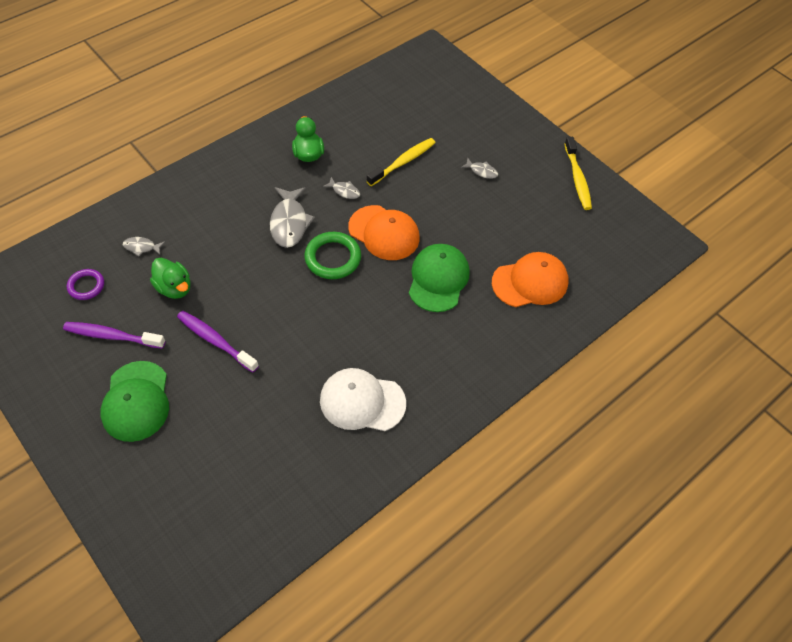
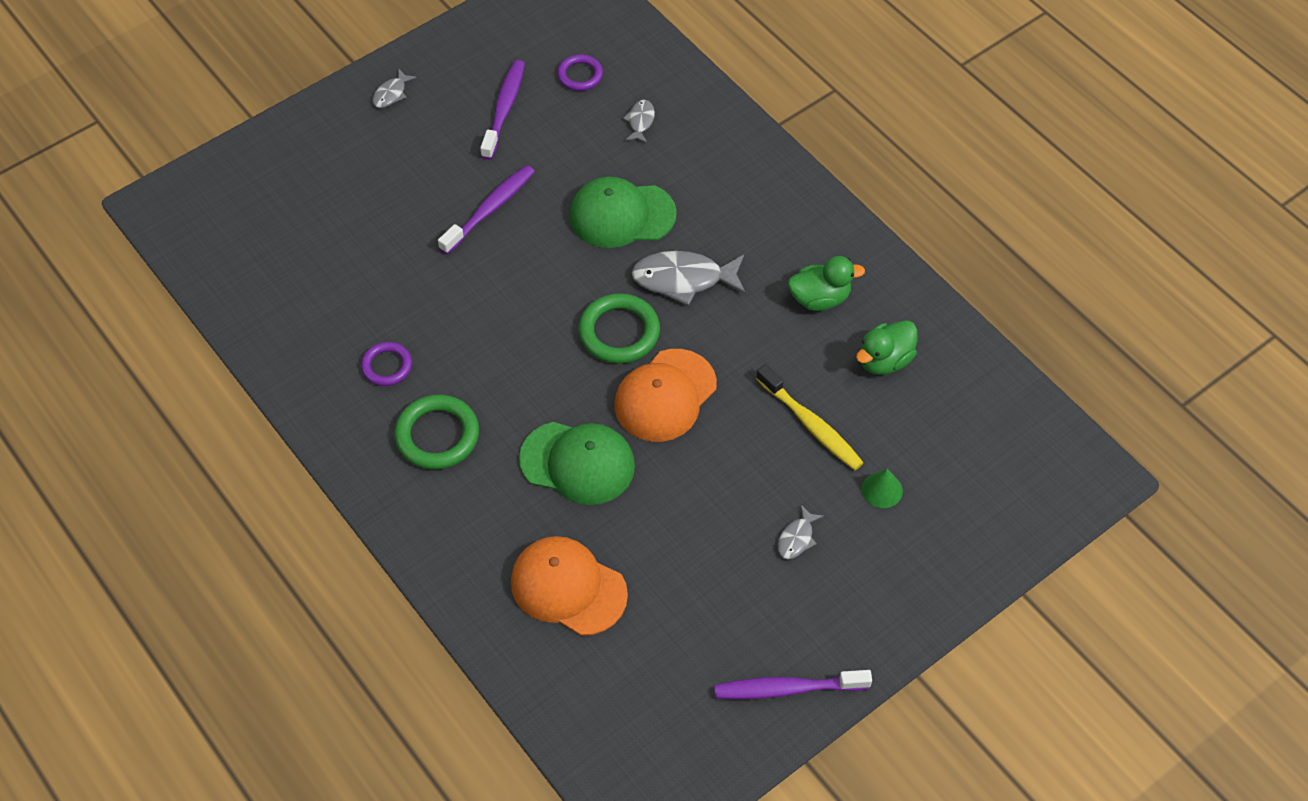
camera: 95 degrees right, 0 degrees up
green cap [100,361,169,442] -> green cap moved to [569,177,677,248]
green duck [150,258,191,299] -> green duck moved to [856,320,918,375]
white cap [320,368,406,431] -> purple ring [361,342,412,386]
grey fish [323,177,360,199] -> grey fish moved to [372,69,417,108]
orange cap [492,252,568,307] -> orange cap turned 135 degrees clockwise [511,536,628,636]
yellow toothbrush [564,137,592,210] -> purple toothbrush [714,670,872,699]
none -> green ring [394,395,479,470]
none -> green cone [862,469,903,508]

